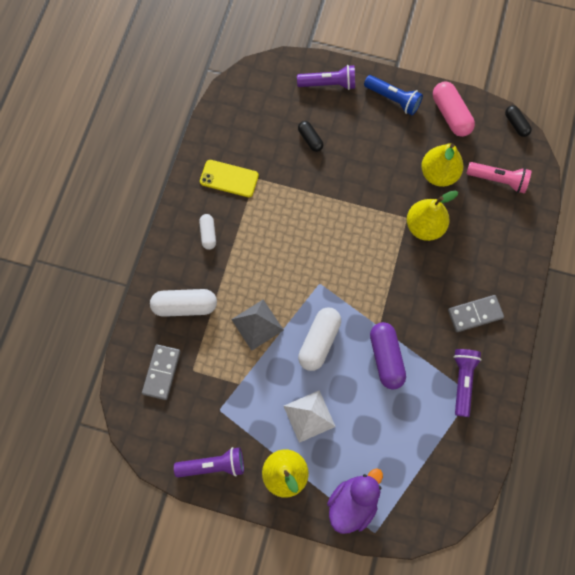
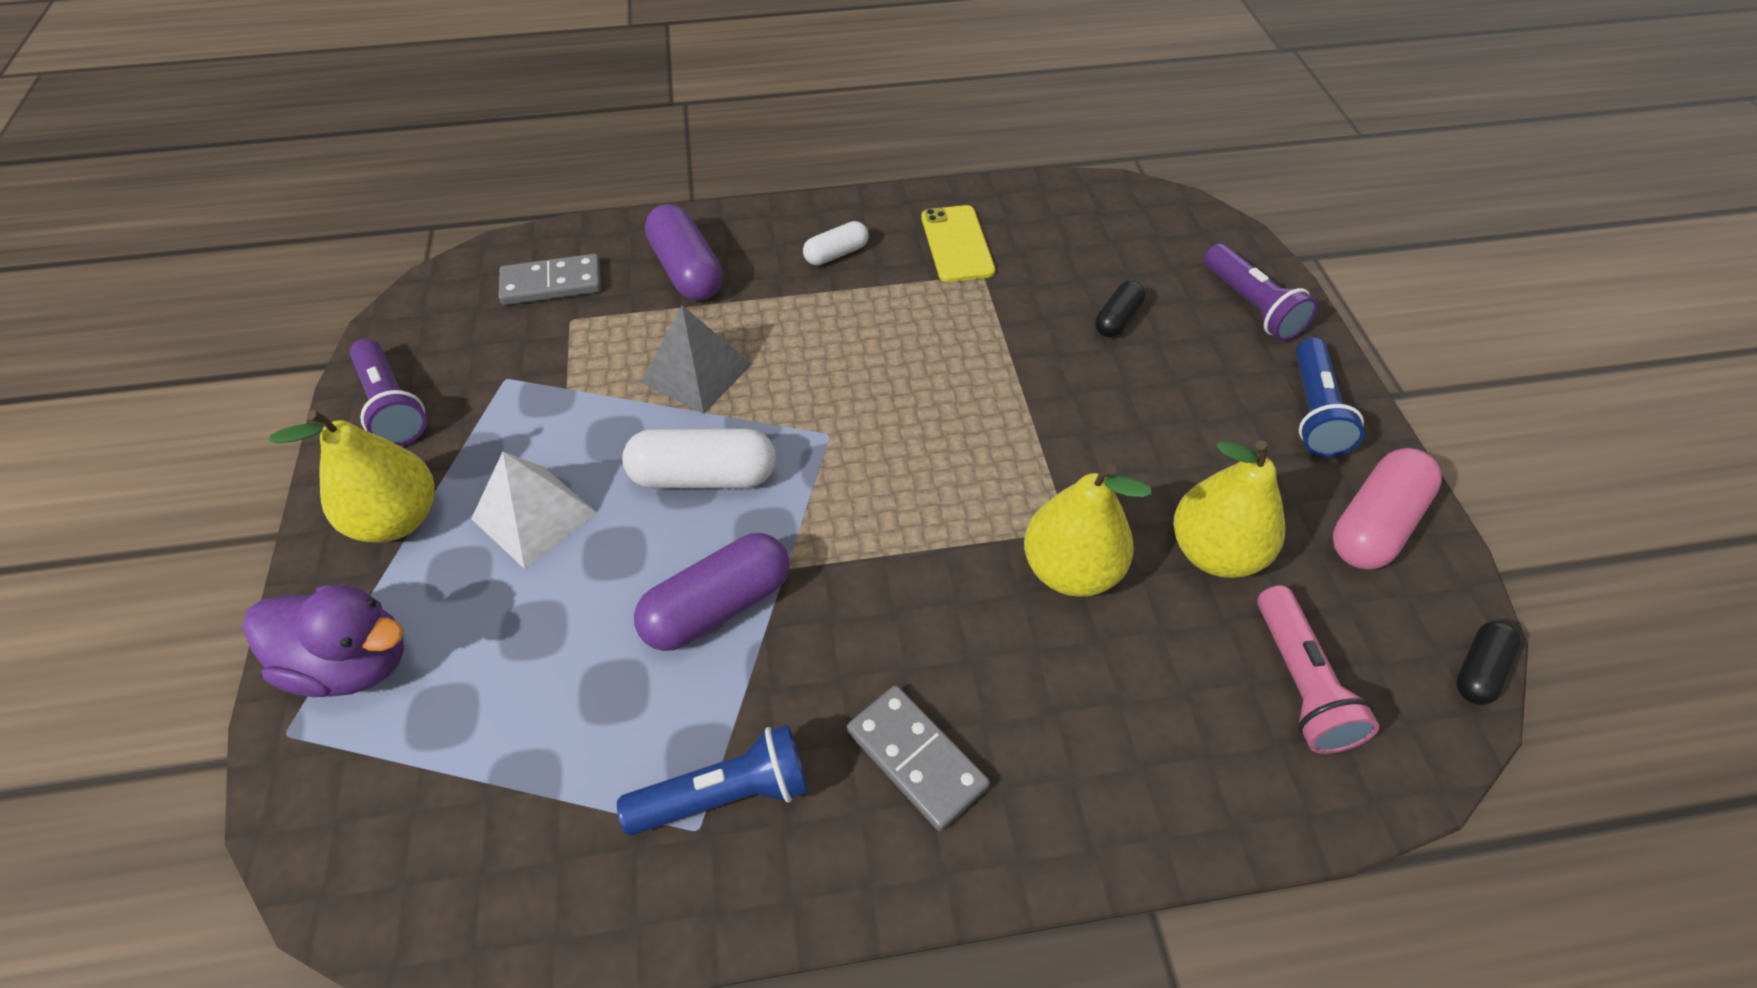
camera: 65 degrees right, 20 degrees down
white capsule [150,289,217,317] -> purple capsule [645,204,723,301]
purple flashlight [453,349,482,417] -> blue flashlight [617,724,808,836]

